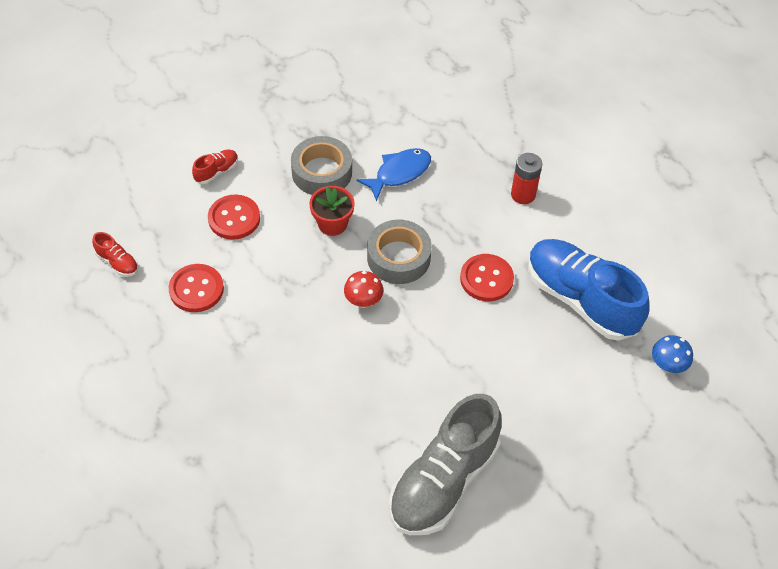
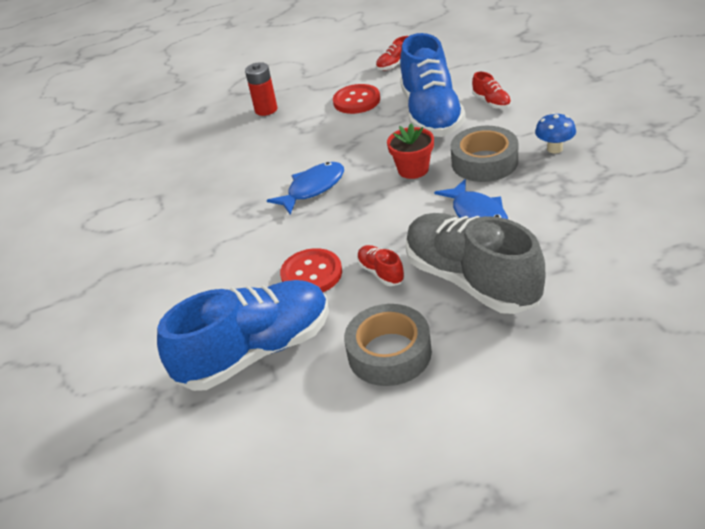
camera: 110 degrees right, 15 degrees down
red button [208,195,260,240] -> blue shoe [400,33,466,137]
red mushroom [344,271,383,308] -> blue fish [267,162,344,214]
grey tape [367,220,432,284] -> grey tape moved to [344,304,432,386]
grey shoe [389,394,501,535] -> grey shoe moved to [406,213,545,314]
red battery [511,153,542,204] -> red battery moved to [245,62,277,116]
blue mushroom [652,335,693,373] -> blue mushroom moved to [535,113,576,153]
none -> red shoe [357,245,405,286]

